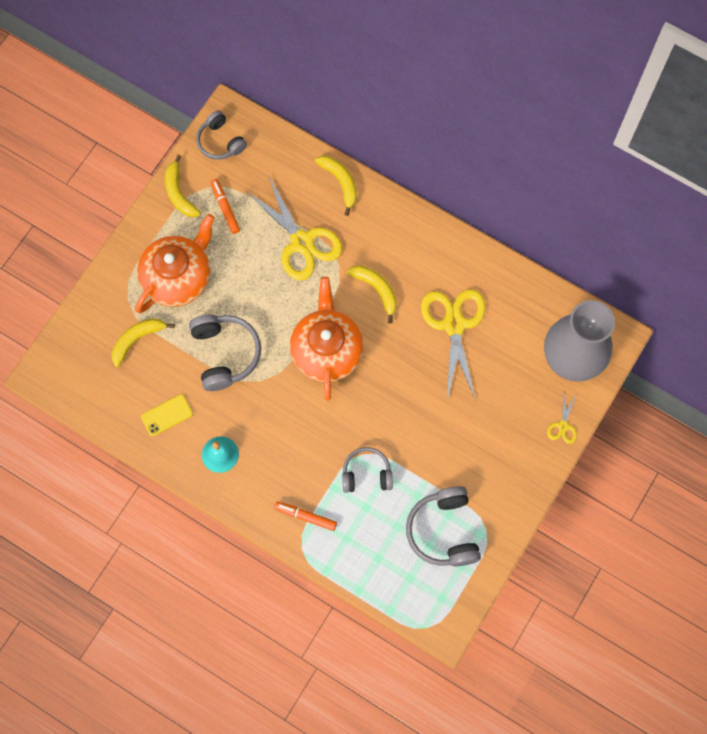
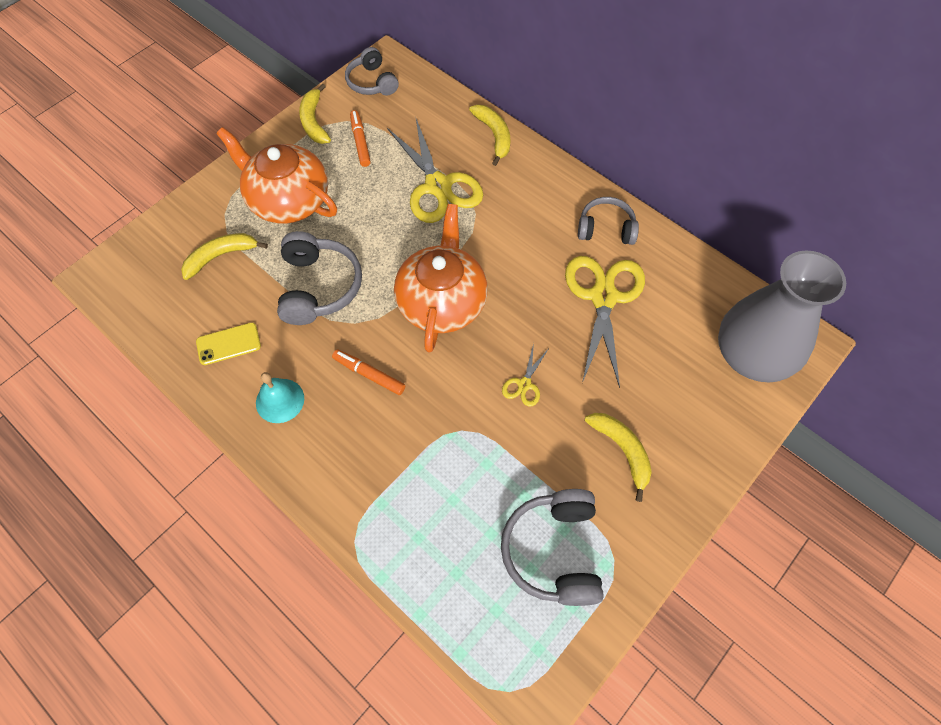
camera: 10 degrees right, 10 degrees down
orange teapot [135,214,215,313] -> orange teapot turned 105 degrees counterclockwise [216,127,337,224]
orange marker [274,501,337,531] -> orange marker moved to [332,349,405,395]
grey headphones [342,447,393,493] -> grey headphones moved to [578,197,639,245]
yellow banana [347,265,397,324] -> yellow banana moved to [585,413,652,502]
yellow scissors [547,392,577,444] -> yellow scissors moved to [502,343,549,407]

